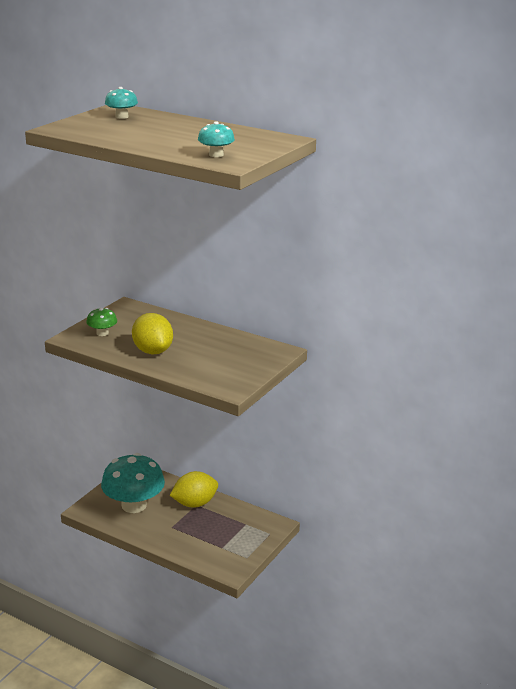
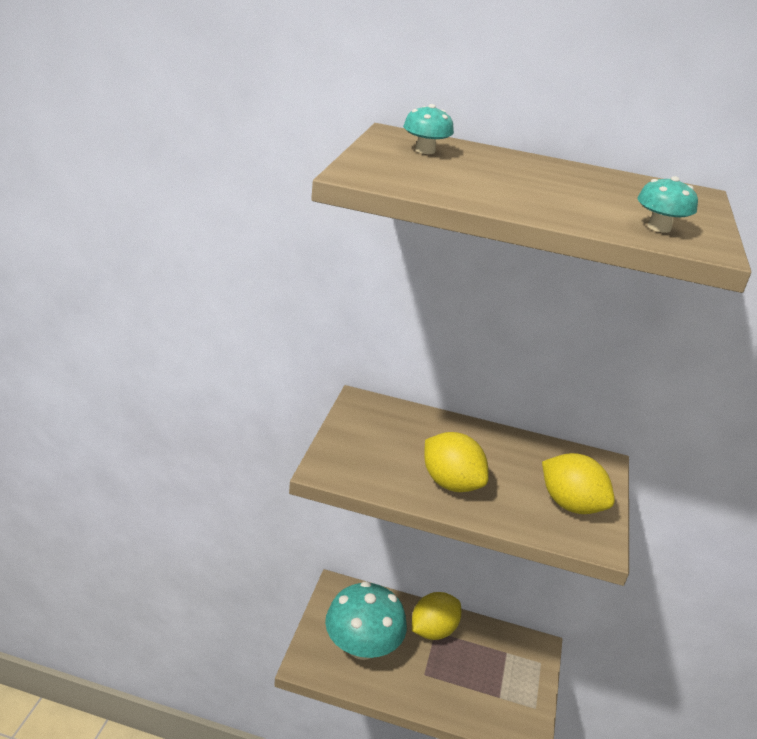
camera: 20 degrees left, 5 degrees up
green mushroom [86,308,117,336] -> none
none -> yellow lemon [542,453,615,514]

